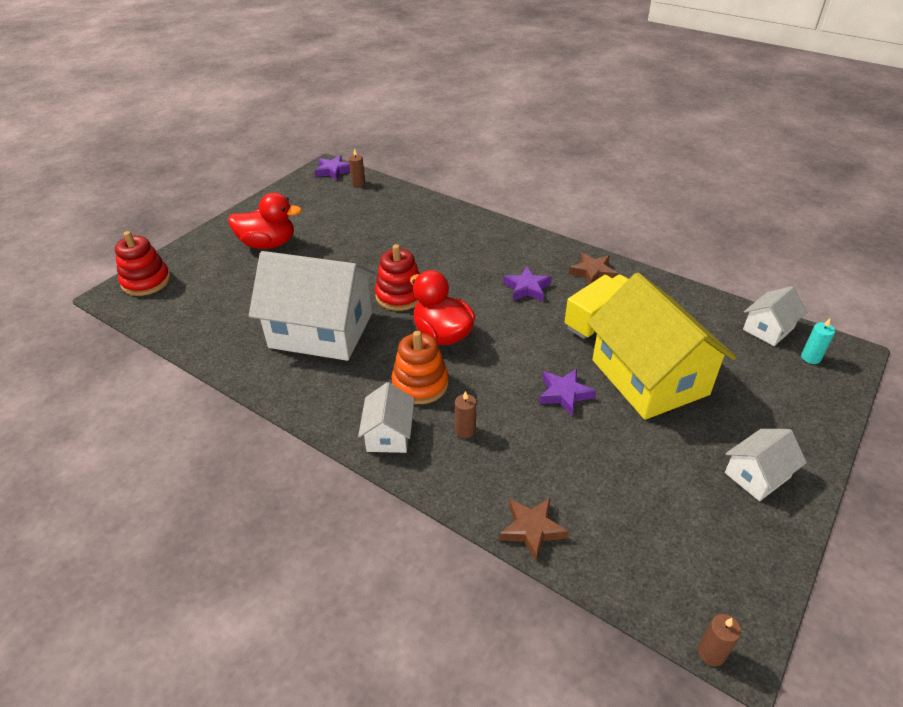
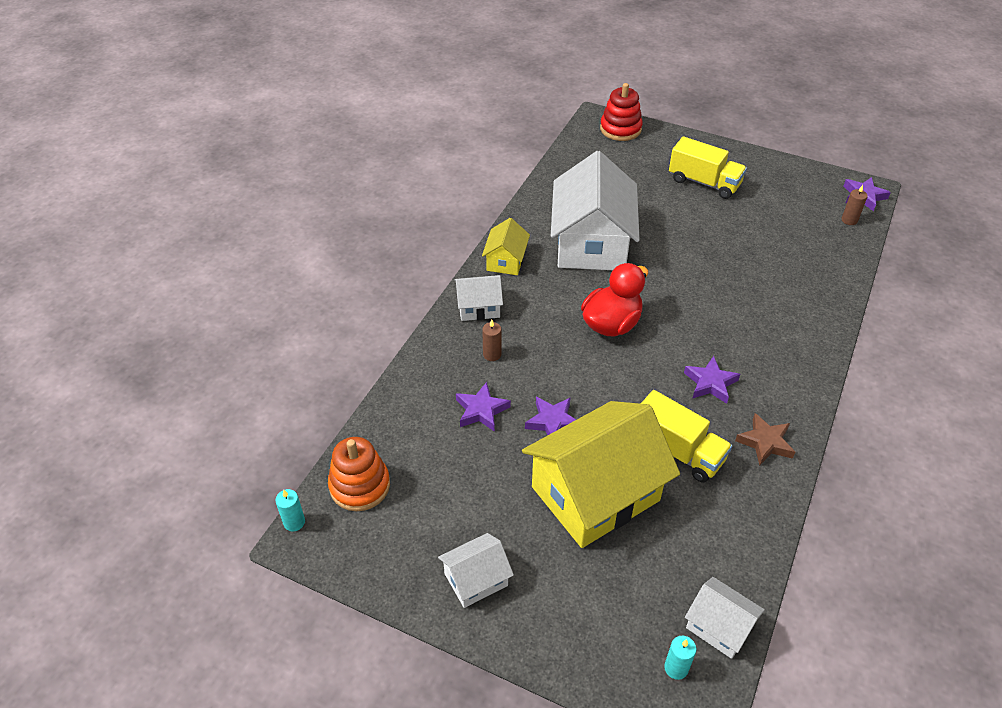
camera: 80 degrees right, 5 degrees up
red duck [228,193,302,249] -> yellow truck [669,136,747,199]
red stacking toy [375,244,420,311] -> none
orange stacking toy [391,331,448,404] -> orange stacking toy moved to [328,437,390,511]
brown star [499,498,569,561] -> none
brown candle [698,614,741,666] -> turquoise candle [275,489,305,532]
white house [725,429,807,501] -> white house turned 75 degrees counterclockwise [438,533,514,608]
none -> purple star [456,382,511,432]
none -> yellow house [482,218,530,275]

